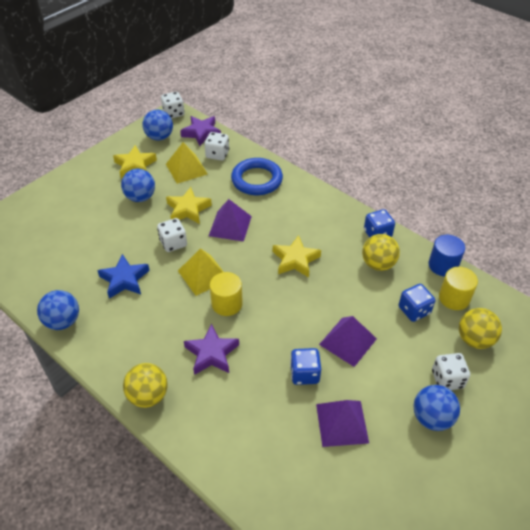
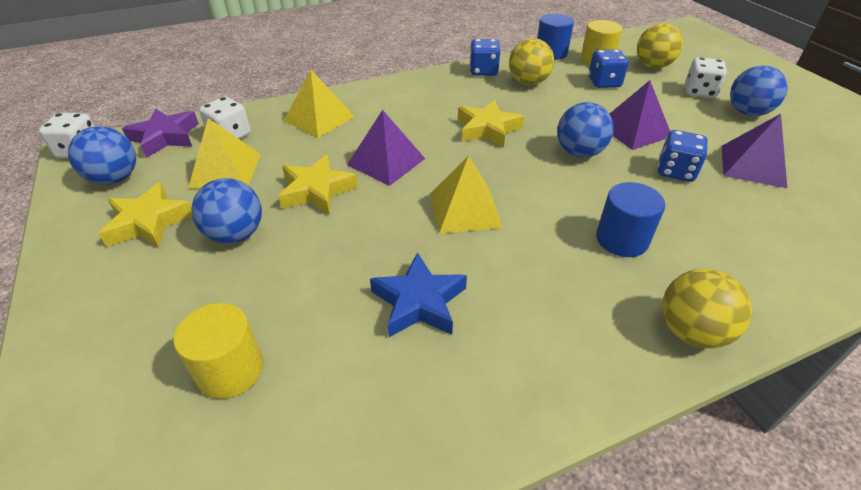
camera: 65 degrees left, 5 degrees down
blue ball [37,290,79,330] -> blue ball moved to [557,102,614,158]
white dice [157,218,187,252] -> none
purple star [184,324,239,375] -> blue cylinder [596,182,665,257]
yellow cylinder [210,272,243,316] -> yellow cylinder moved to [174,303,263,399]
blue ring [231,158,283,195] -> yellow pyramid [284,70,355,138]

